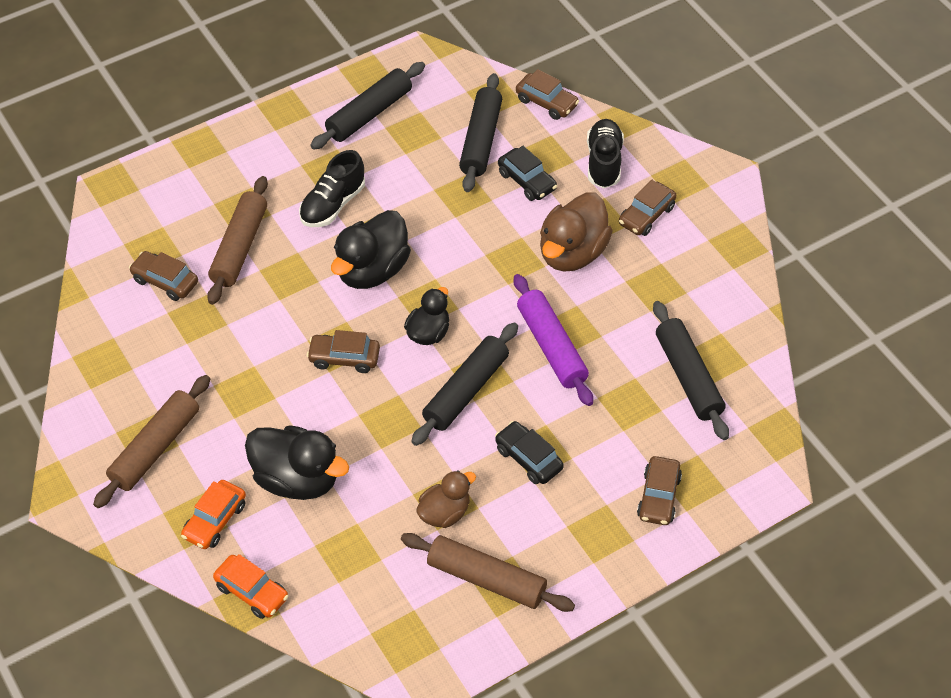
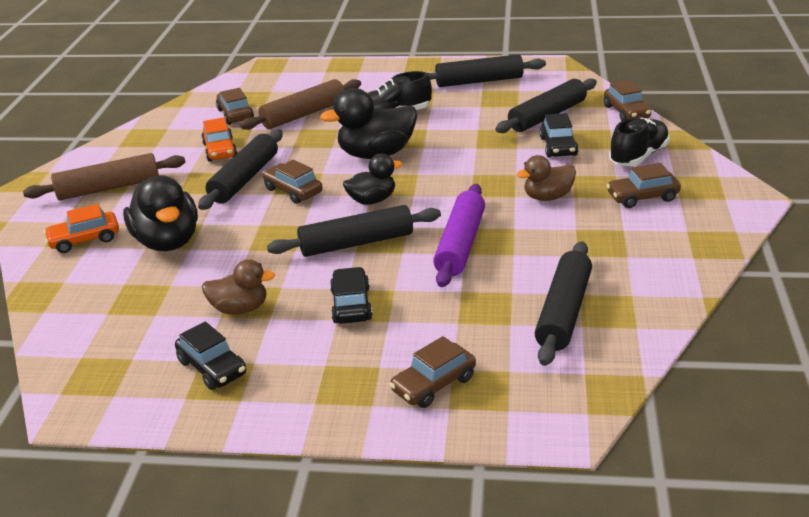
camera: 40 degrees right, 20 degrees down
orange car [213,554,289,619] -> orange car moved to [201,118,238,162]
brown rolling pin [401,533,575,612] -> black car [175,321,246,390]
brown duck [540,192,613,271] -> brown duck [517,155,576,201], size x0.60
none -> black rolling pin [198,130,283,210]

